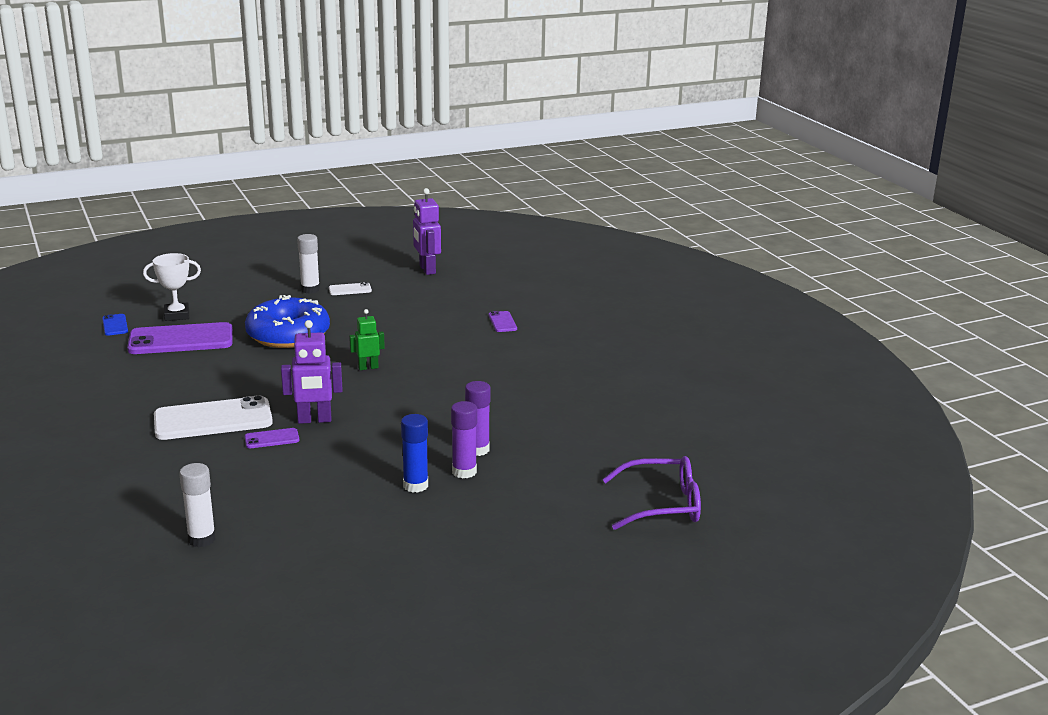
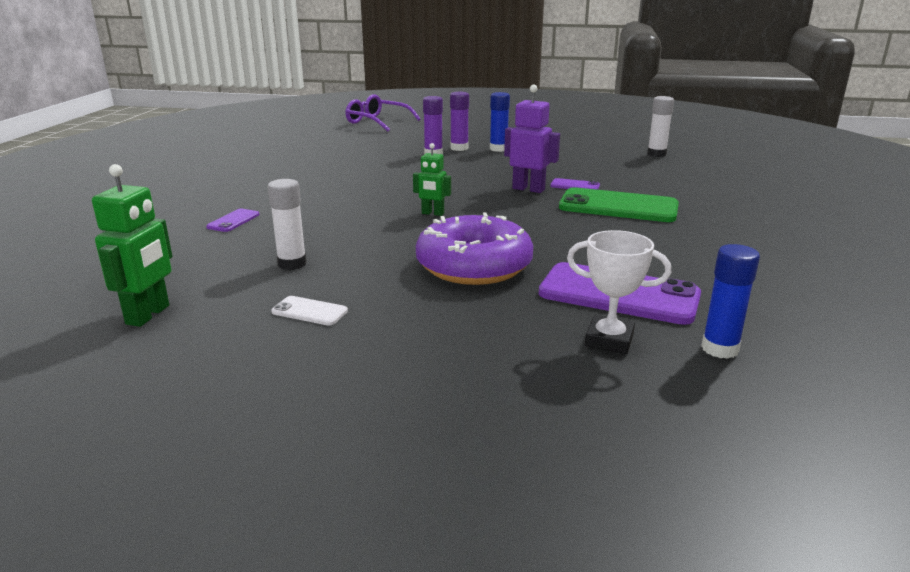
camera: 145 degrees left, 0 degrees up
blue phone [102,314,128,336] -> blue glue stick [701,244,760,359]
white phone [154,395,273,440] -> green phone [559,187,679,222]
blue donut [245,295,330,348] -> purple donut [416,212,533,285]
white glue stick [297,234,320,294] -> white glue stick moved to [268,179,307,270]
purple robot [413,188,441,275] -> green robot [92,164,172,327]

